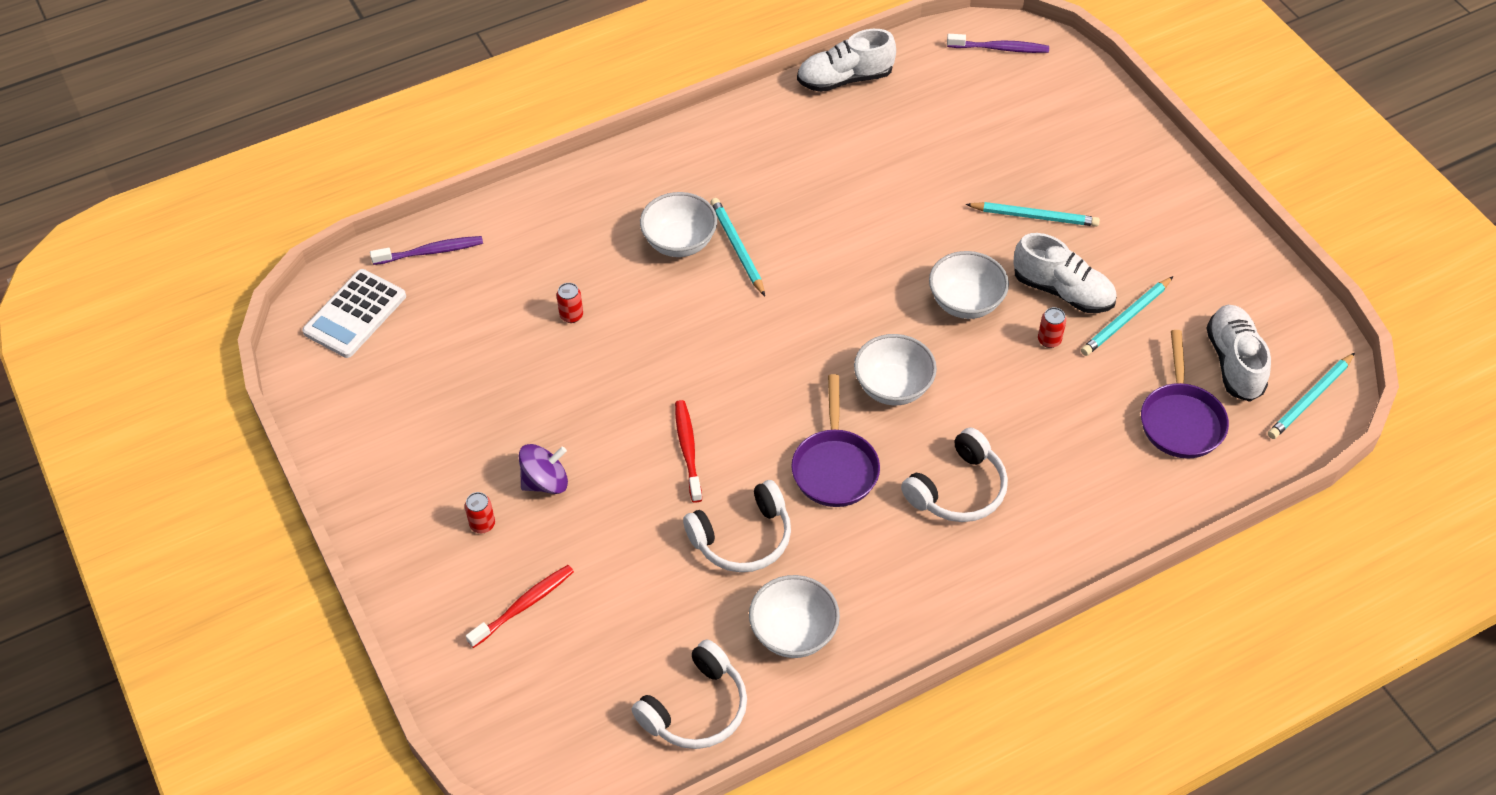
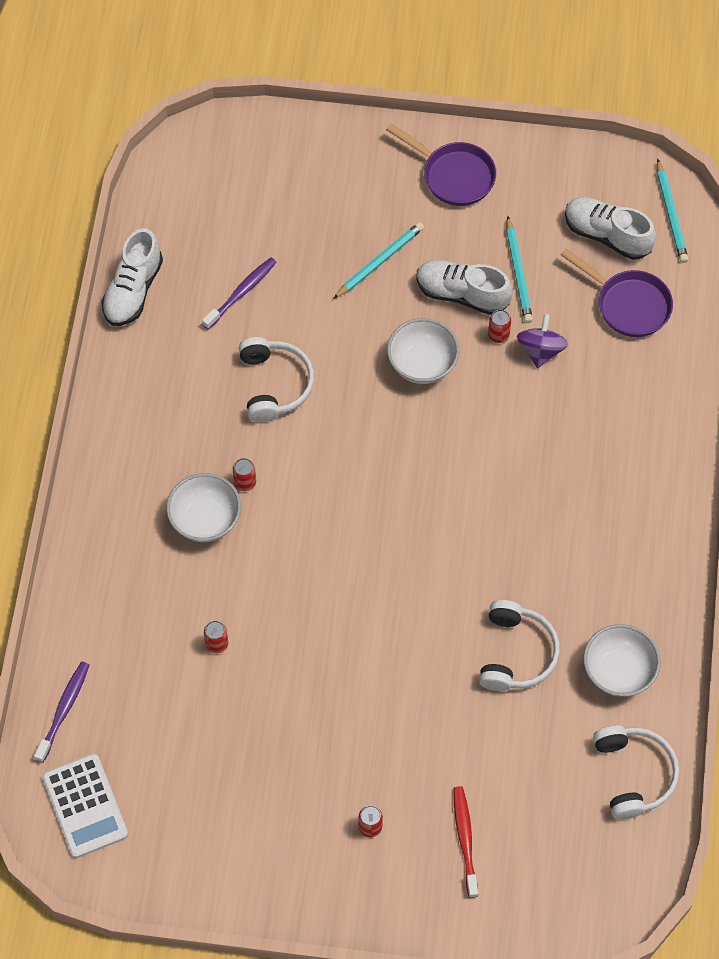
camera: 55 degrees left, 10 degrees up
purple spinning top [519,444,568,494] -> purple spinning top moved to [517,314,568,368]
red toothbrush [675,400,702,503] -> none
turquoise pencil [710,198,765,296] -> red can [233,458,256,491]
purple pan [791,374,880,507] -> purple pan moved to [386,124,496,206]
white bowl [854,334,937,405] -> none
white headphones [901,427,1008,522] -> white headphones moved to [239,337,314,422]
purple toothbrush [947,34,1049,53] -> purple toothbrush moved to [202,257,277,329]
white shoe [1013,233,1117,313] -> white shoe turned 135 degrees counterclockwise [416,260,513,315]

